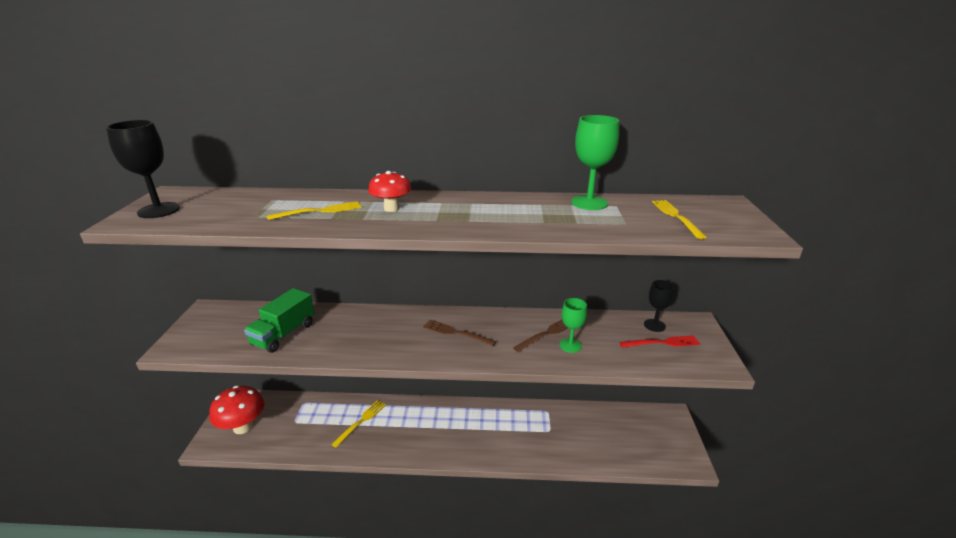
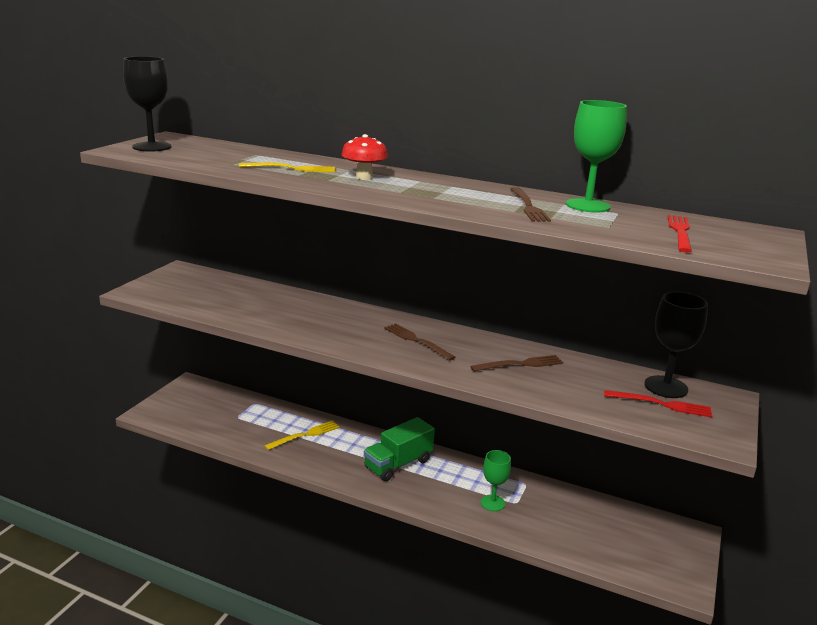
camera: 20 degrees right, 5 degrees down
red mushroom [209,386,264,434] -> none
green truck [244,288,315,353] -> green truck moved to [364,417,435,481]
green goblet [560,298,587,353] -> green goblet moved to [481,450,511,511]
black goblet [644,280,675,332] -> black goblet [645,292,708,398], size x1.54
yellow fork [652,200,706,239] -> red fork [668,215,692,253]
none -> brown fork [511,187,551,222]

